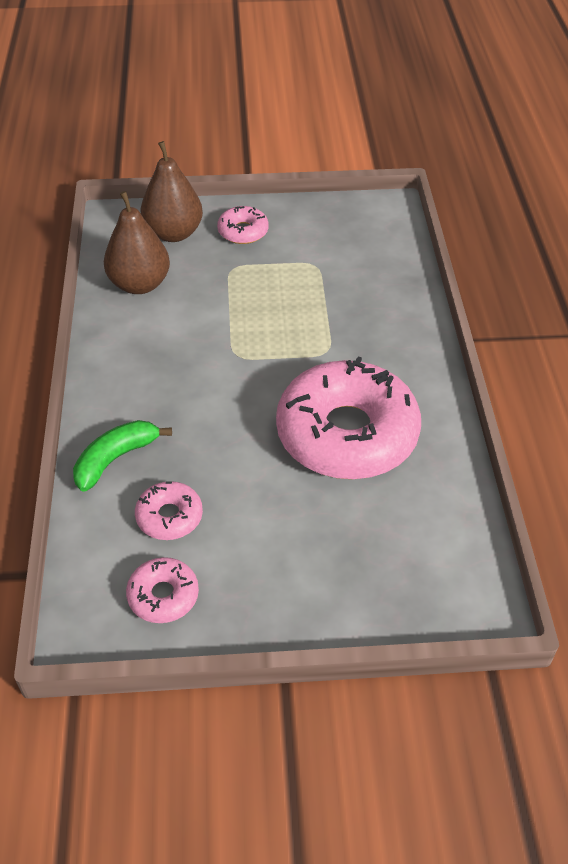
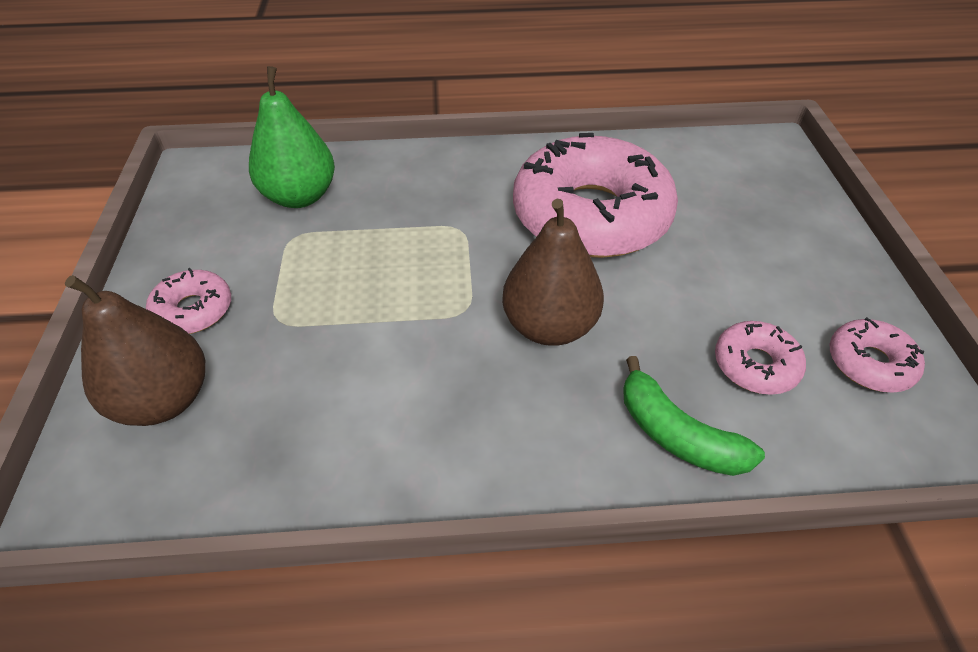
camera: 90 degrees left, 0 degrees up
brown pear [104,191,170,294] -> brown pear moved to [502,199,604,346]
none -> green pear [249,66,335,208]

